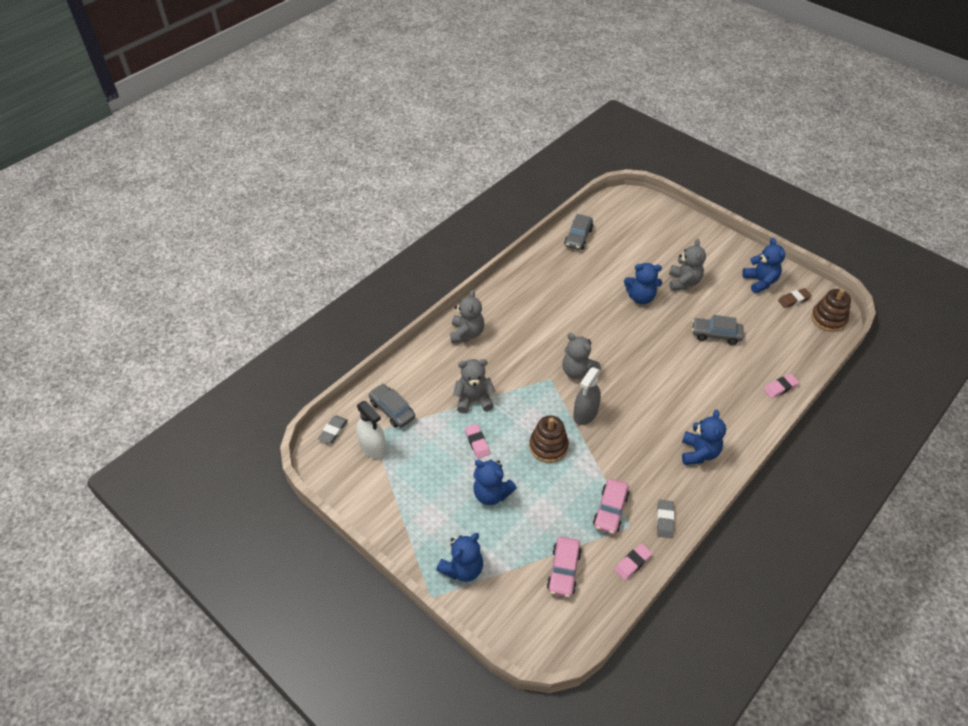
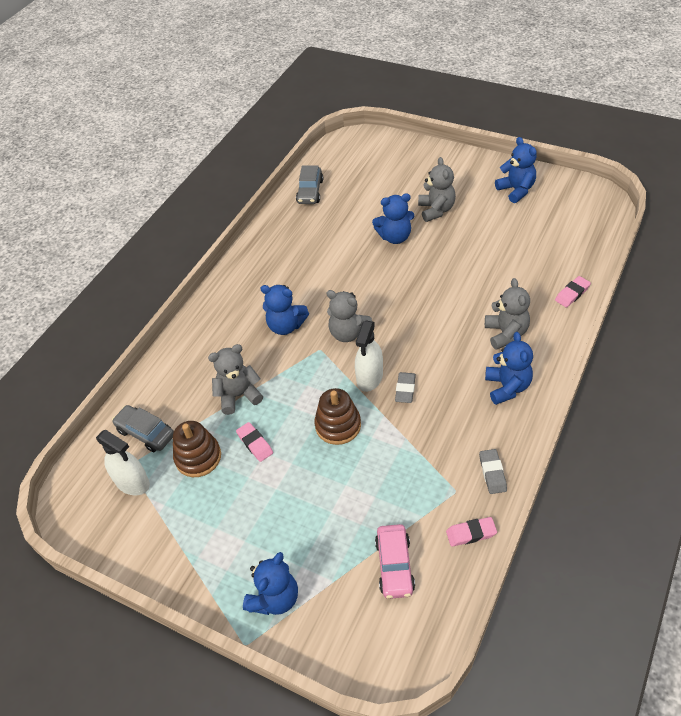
camera: 10 degrees left, 0 degrees up
grey eraser [318,416,348,444] -> grey eraser moved to [395,372,416,403]
grey teddy bear [450,290,484,343] -> grey teddy bear moved to [485,278,530,350]
blue teddy bear [473,460,517,505] -> blue teddy bear moved to [260,285,309,335]
grey spray bottle [573,367,601,425] -> white spray bottle [355,321,383,392]
pink car [593,479,630,534] -> none
pink eraser [614,544,652,580] -> pink eraser turned 45 degrees clockwise [446,517,497,547]
grey car [692,315,744,345] -> none
brown eraser [778,288,812,308] -> none
brown stacking toy [811,289,851,332] -> brown stacking toy moved to [173,421,221,477]

